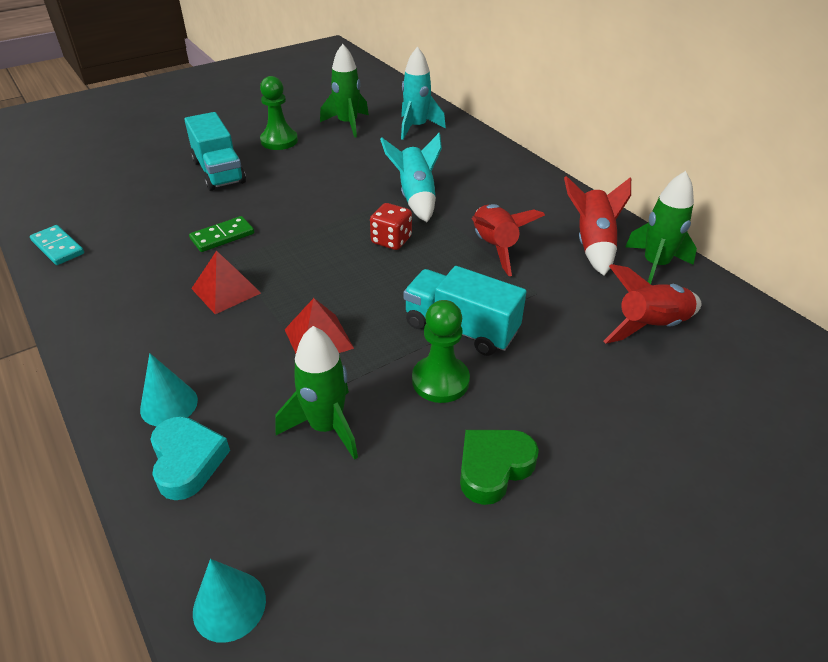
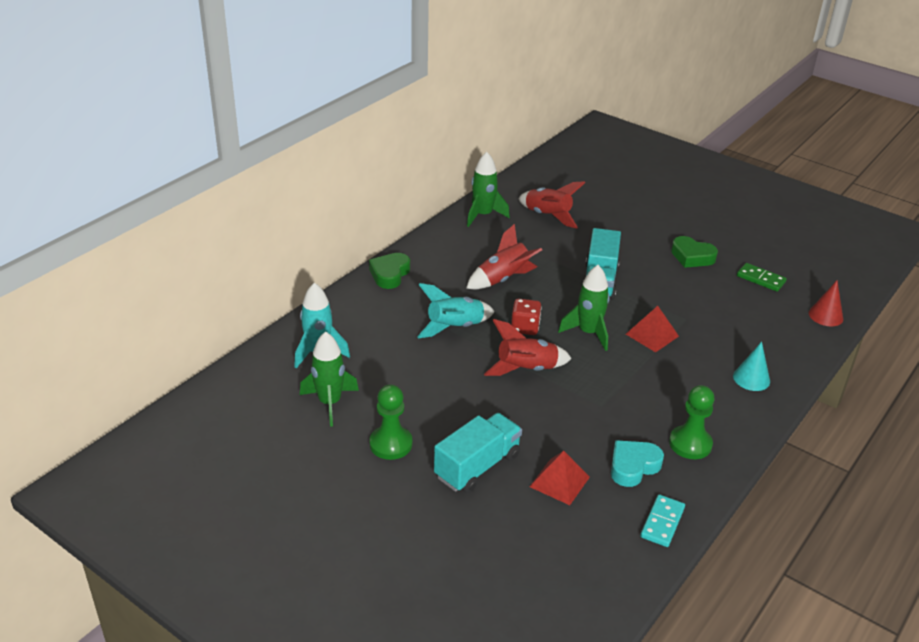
camera: 110 degrees left, 5 degrees down
turquoise heart [150,416,230,500] -> turquoise heart moved to [611,440,664,487]
green domino [189,216,254,252] -> green domino moved to [737,263,787,292]
red pyramid [191,251,261,314] -> red pyramid moved to [529,451,590,505]
turquoise cone [193,559,266,643] -> red cone [809,281,843,326]
green rocket [276,326,358,460] -> green rocket moved to [558,265,610,351]
green pawn [412,300,470,403] -> green pawn moved to [669,385,715,459]
red rocket [564,176,631,275] -> red rocket moved to [484,319,572,376]
none -> green heart [369,253,410,289]

